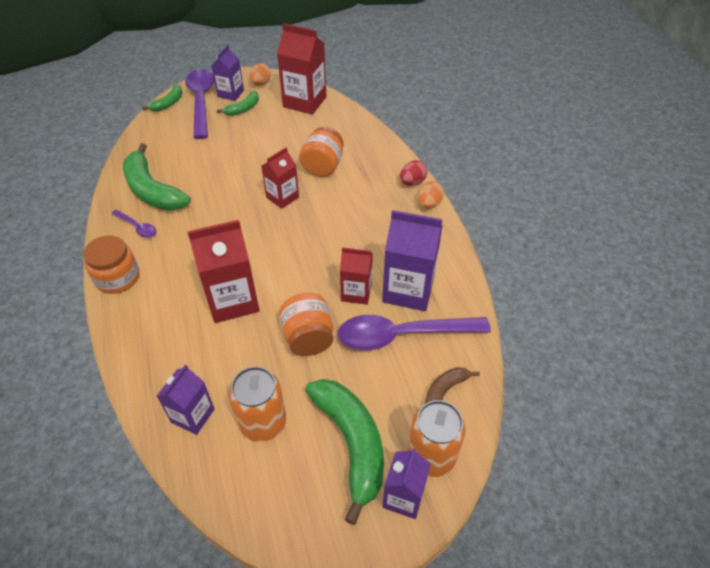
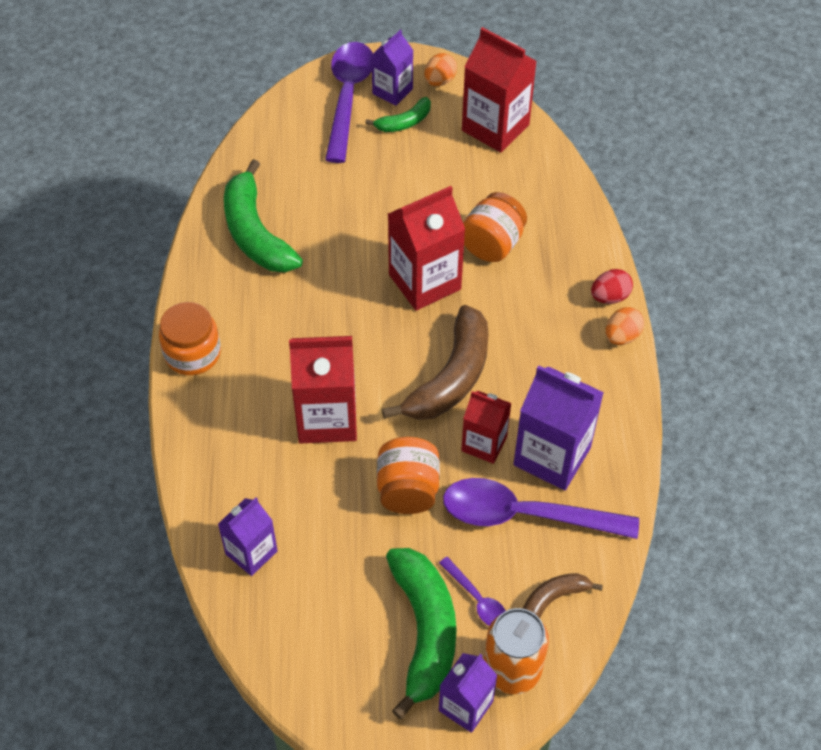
camera: 15 degrees right, 5 degrees up
purple spoon [111,210,157,238] -> purple spoon moved to [439,557,506,626]
green banana [142,85,183,111] -> none
orange can [229,366,286,442] -> none
red carton [261,147,299,209] -> red carton [388,186,465,311], size x1.64
none -> brown banana [382,305,489,420]

